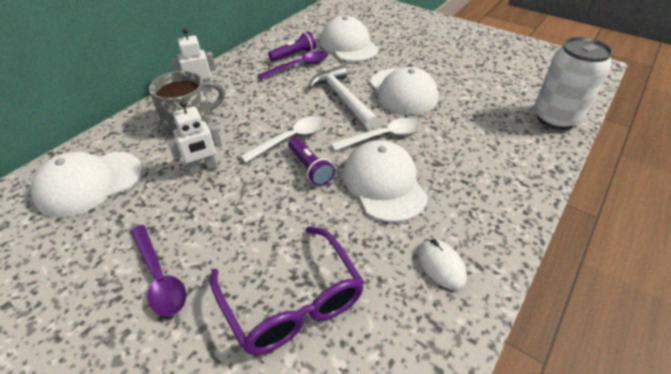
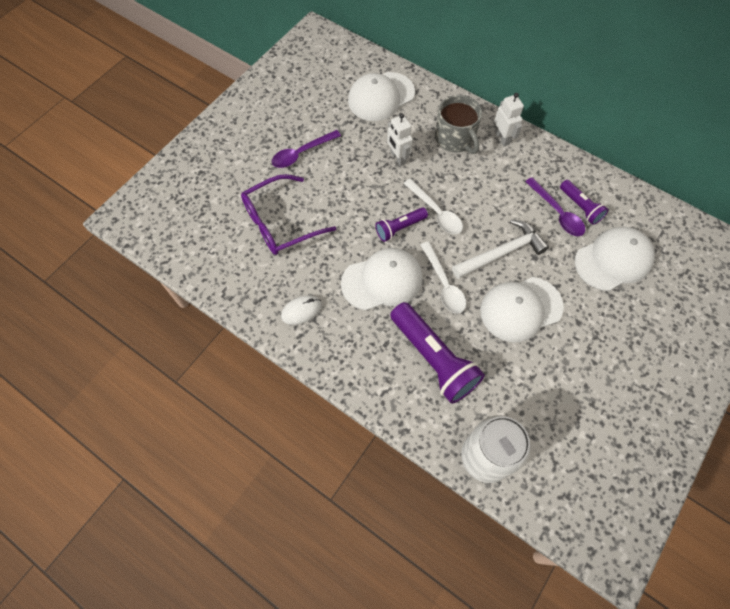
camera: 90 degrees right, 20 degrees up
white cap [31,152,142,218] -> white cap turned 90 degrees counterclockwise [348,72,415,121]
none -> purple flashlight [390,302,485,404]

